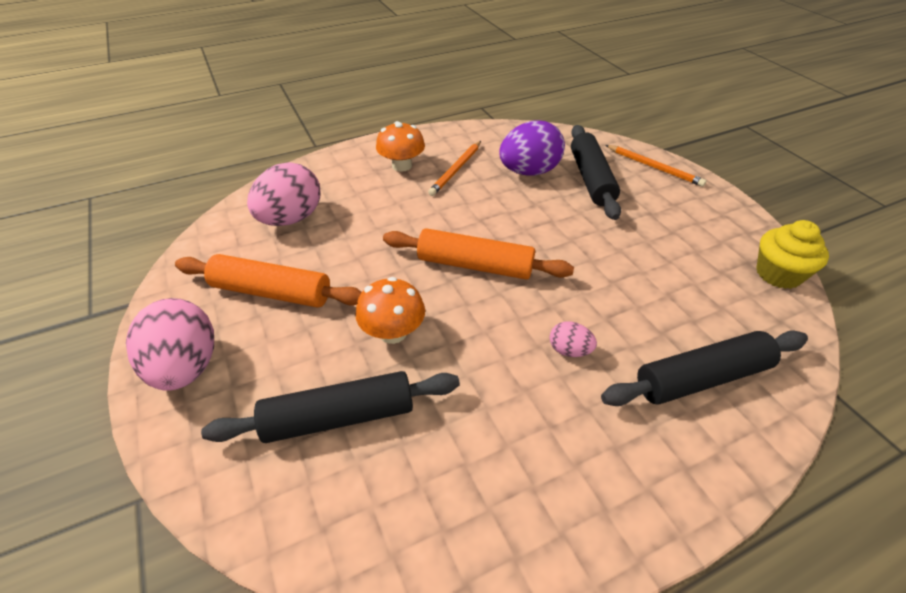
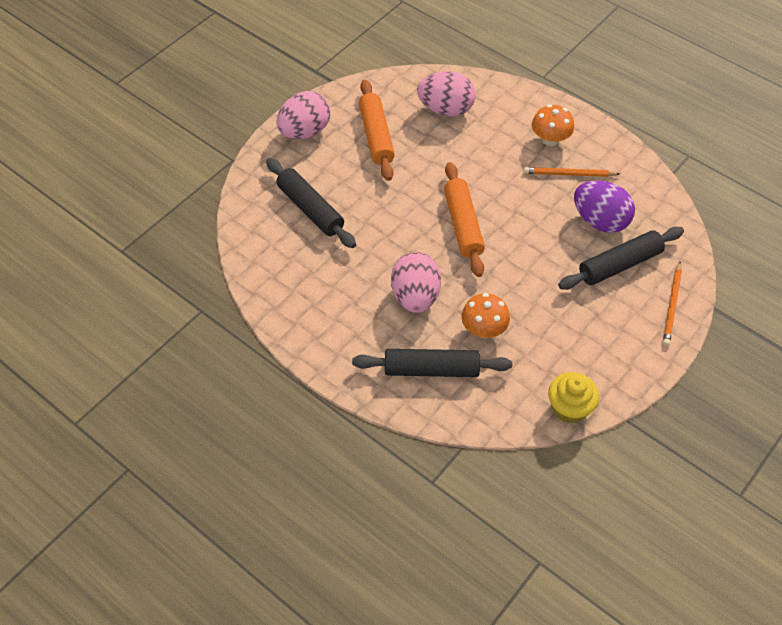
camera: 65 degrees right, 10 degrees up
orange mushroom [356,277,425,344] -> orange mushroom moved to [461,293,510,338]
pink egg [550,321,597,357] -> pink egg [391,252,441,313], size x2.12
black rolling pin [601,330,808,406] -> black rolling pin turned 45 degrees counterclockwise [352,349,512,377]

